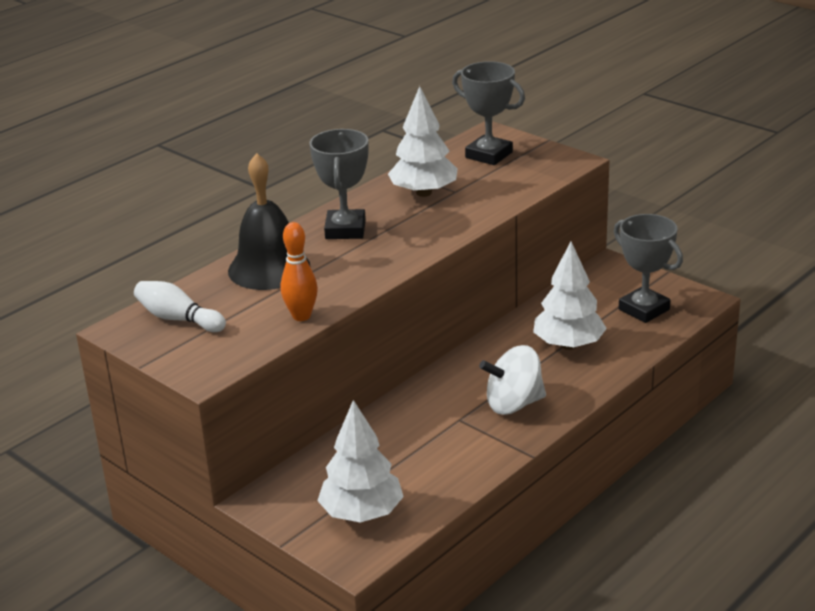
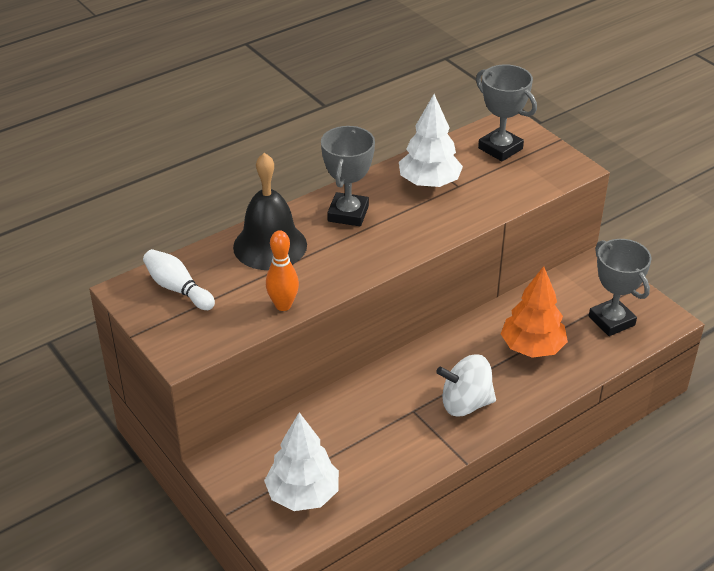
camera: 10 degrees right, 10 degrees up
white tree [533,242,607,350] -> orange tree [501,266,568,358]

